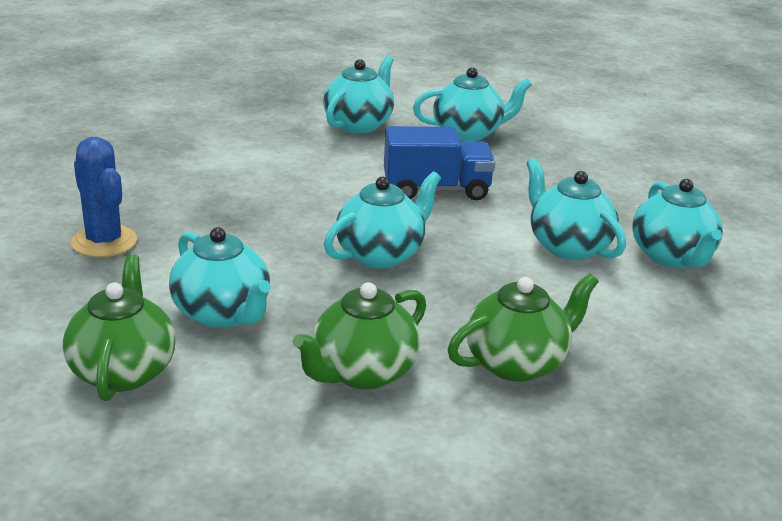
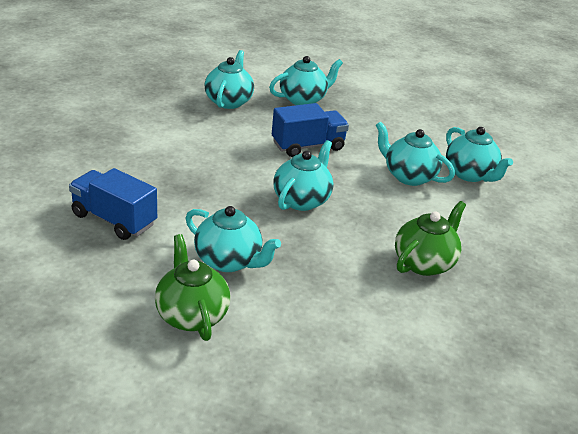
camera: 20 degrees left, 5 degrees up
blue cactus [71,137,137,257] -> blue truck [69,168,157,240]
green teapot [293,282,426,389] -> none

